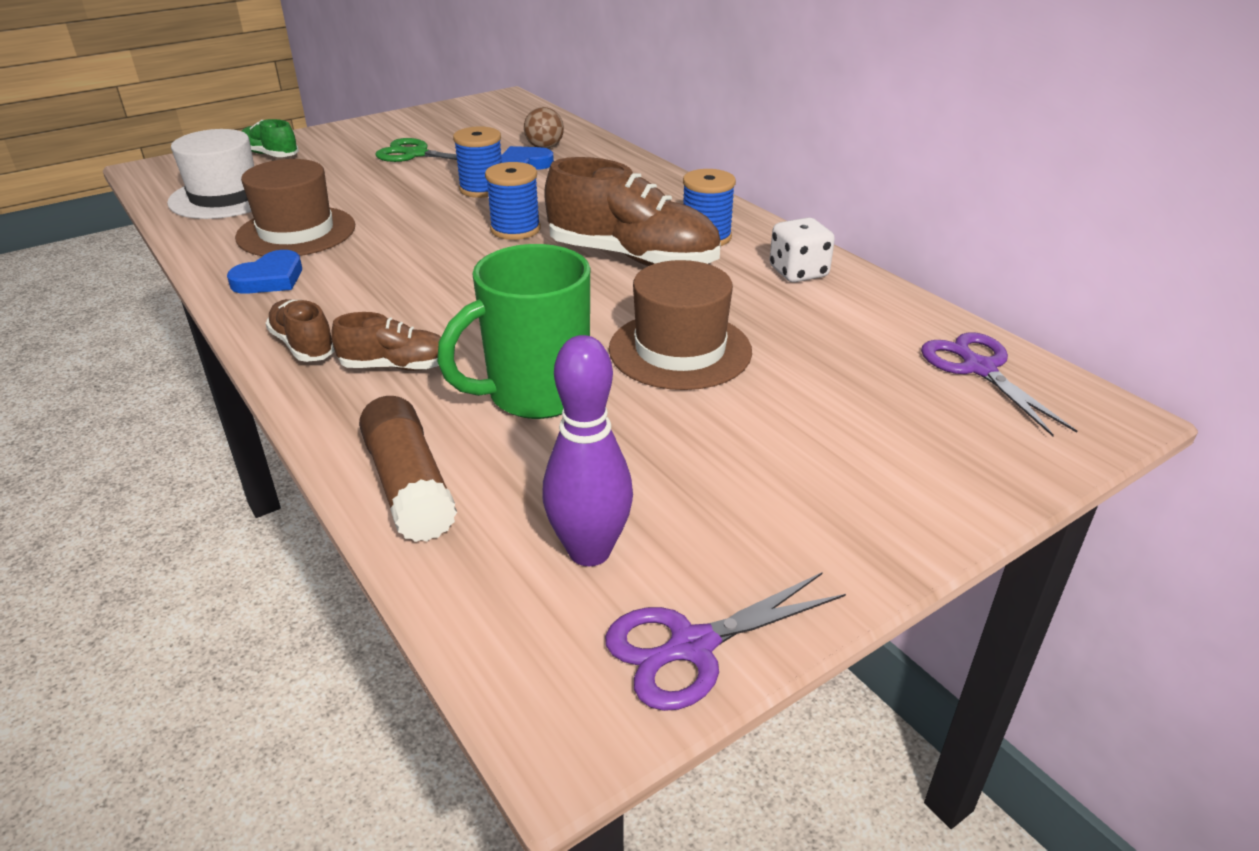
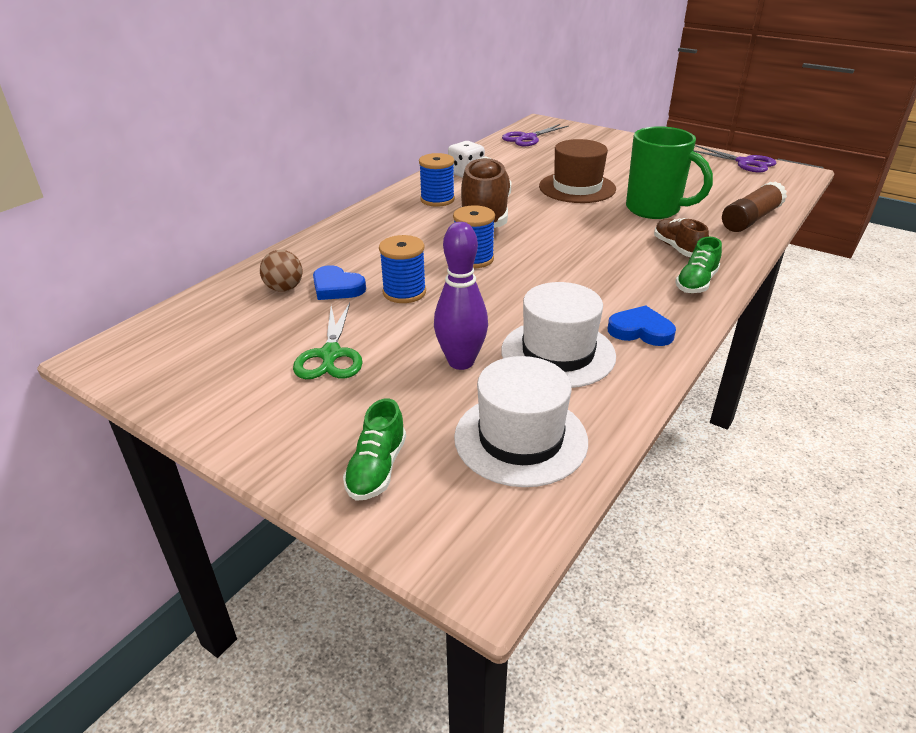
camera: 110 degrees left, 0 degrees up
brown hat [235,159,355,256] -> white hat [501,282,616,388]
brown shoe [266,299,335,362] -> green shoe [675,237,722,293]
purple bowling pin [542,335,633,566] -> purple bowling pin moved to [434,222,488,370]

